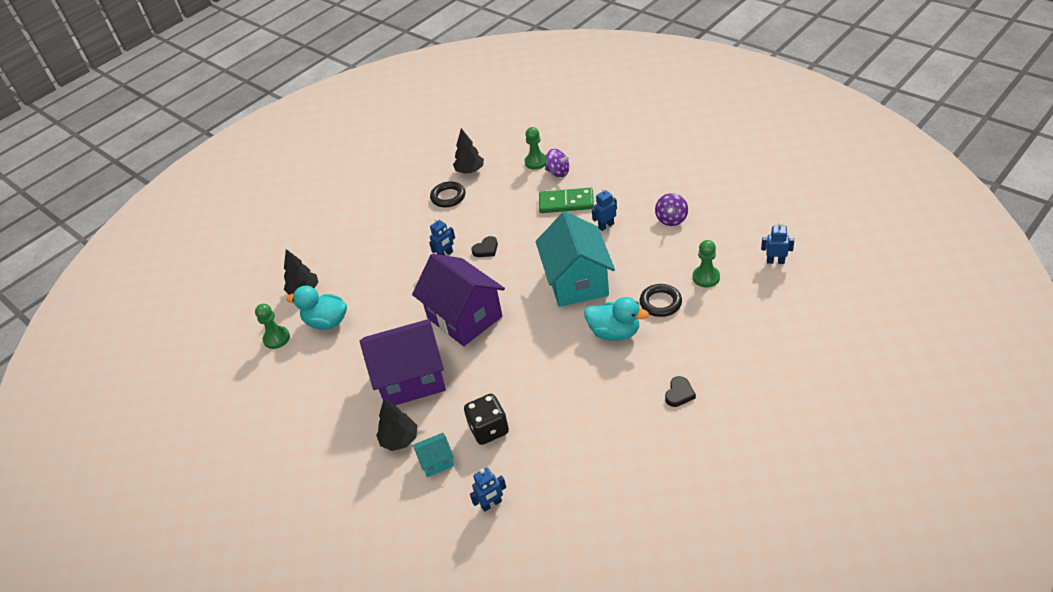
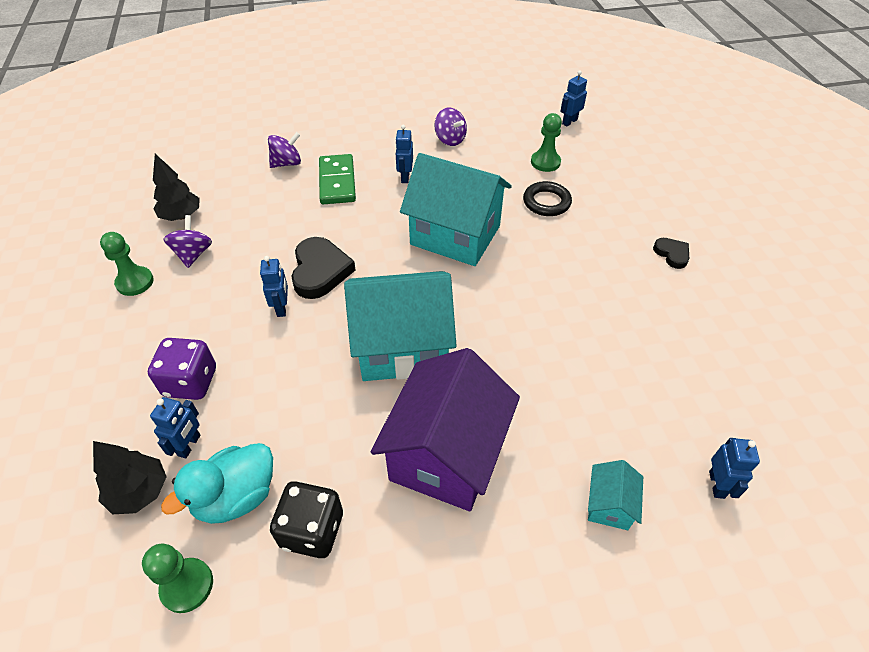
camera: 60 degrees left, 5 degrees up
black tree [376,399,417,451] -> none
purple house [412,254,505,346] -> turquoise house [344,271,457,381]
black ring [430,181,465,207] -> purple spinning top [164,215,212,268]
black dice [464,394,509,445] -> black dice moved to [270,481,343,558]
black heart [471,236,498,257] -> black heart [291,237,356,299], size x1.82
green pawn [525,127,546,170] -> green pawn moved to [100,232,154,296]
green domino [539,188,594,213] -> green domino turned 45 degrees counterclockwise [319,154,356,204]
turquoise duck [584,297,649,341] -> none
none -> purple dice [148,338,216,400]
none -> blue robot [150,397,201,459]

